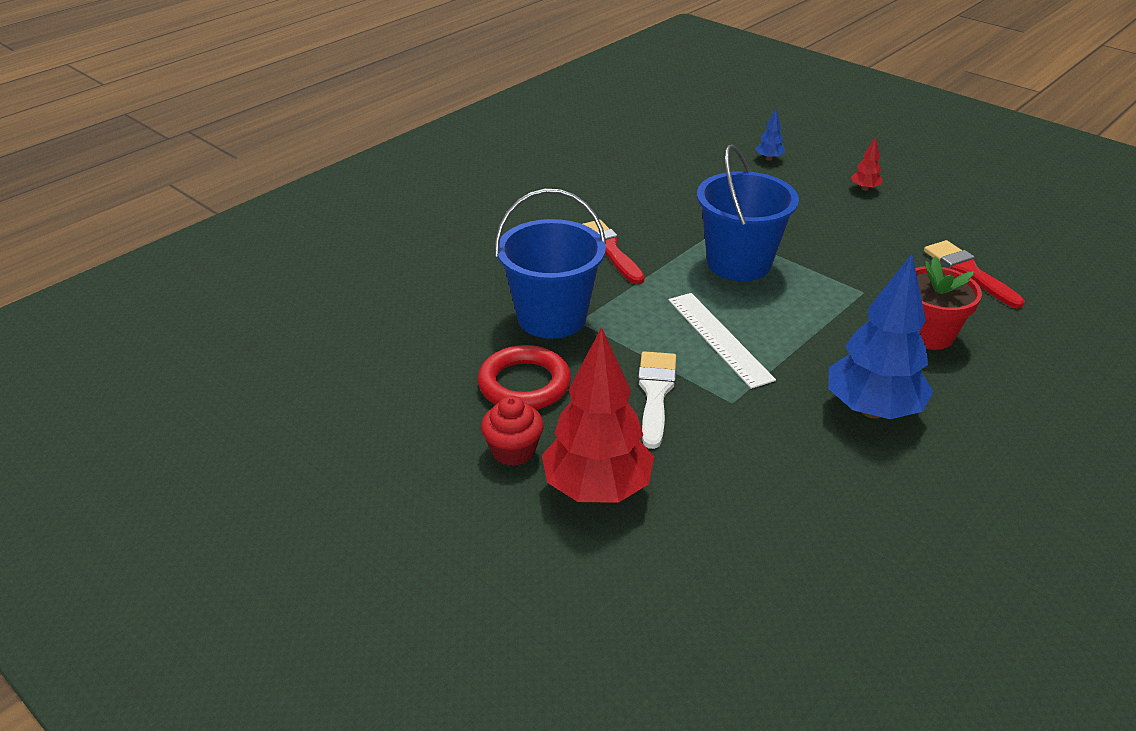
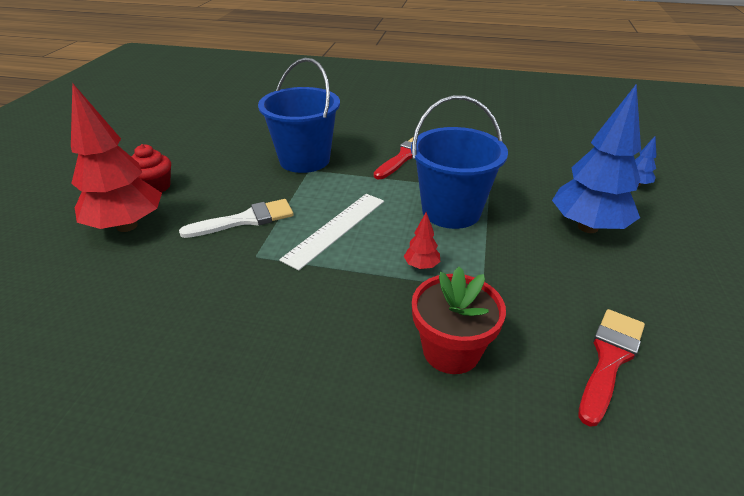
camera: 60 degrees right, 0 degrees up
red ring [478,345,571,410] -> none
blue tree [829,254,933,419] -> blue tree moved to [552,84,641,233]
red tree [851,137,883,191] -> red tree moved to [404,212,440,269]

